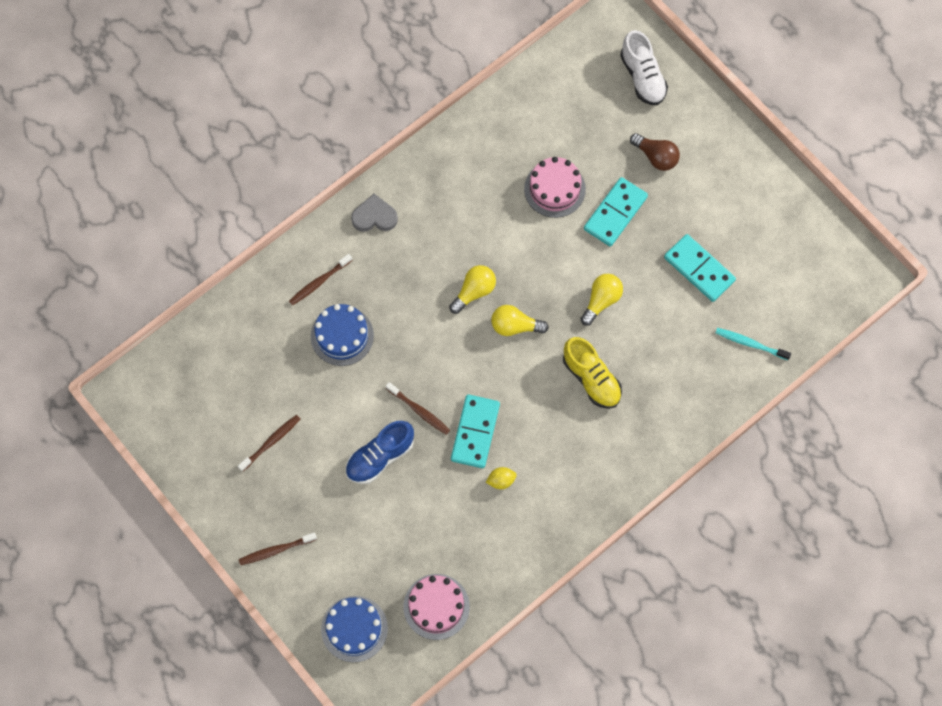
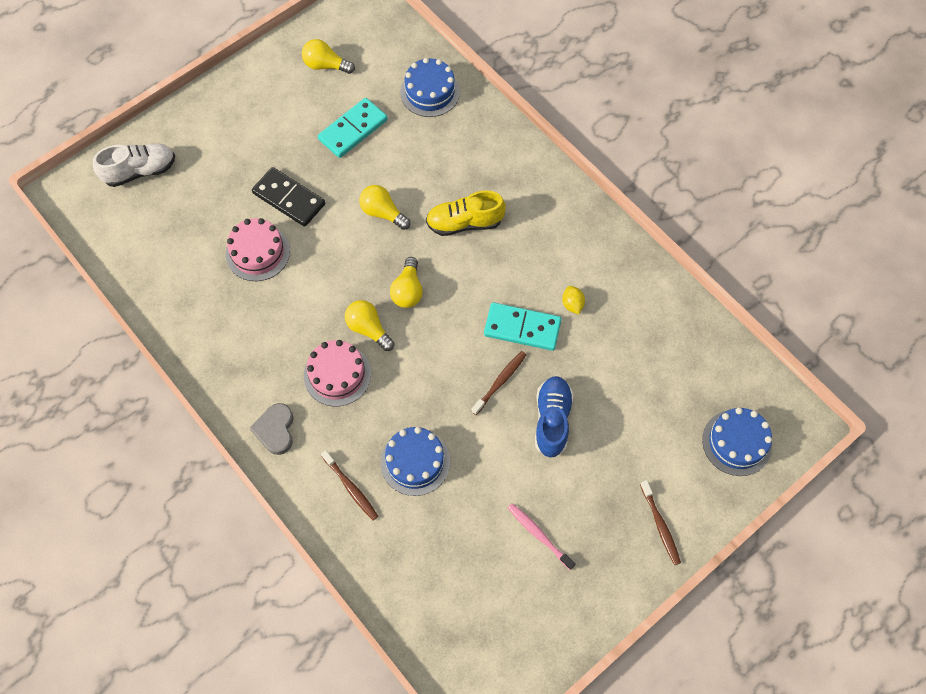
camera: 90 degrees left, 5 degrees down
brown toothbrush [238,415,300,472] -> pink toothbrush [508,503,575,570]
blue shoe [345,421,414,484] -> blue shoe turned 135 degrees counterclockwise [535,376,574,458]
pink cake [403,574,470,640] -> pink cake moved to [304,340,371,407]
yellow shoe [563,337,622,409] -> yellow shoe turned 150 degrees counterclockwise [426,191,506,236]
turquoise domino [584,177,648,247] -> black domino [252,167,325,227]
brown light bulb [630,133,680,171] -> none
turquoise toothbrush [716,328,791,360] -> blue cake [400,58,460,117]
none -> yellow light bulb [302,39,355,74]

